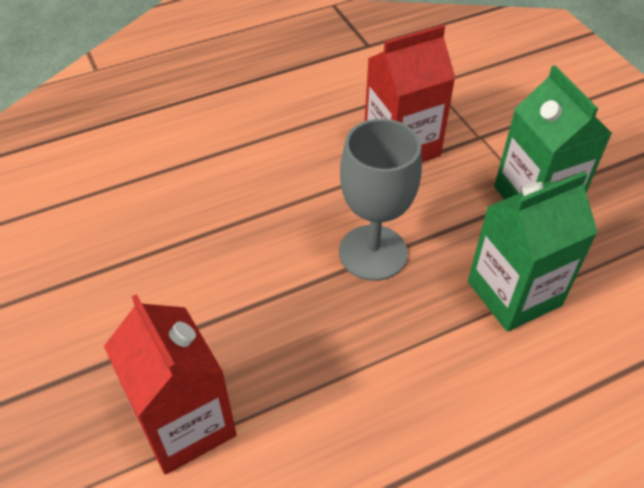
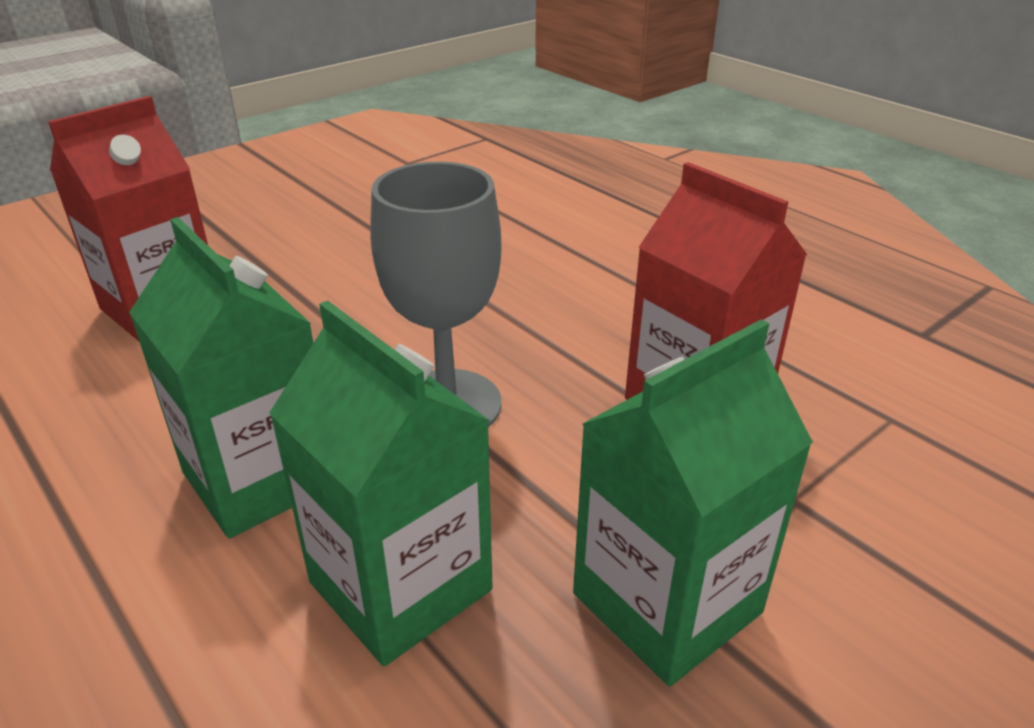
camera: 75 degrees right, 15 degrees down
none -> green carton [129,217,313,538]

